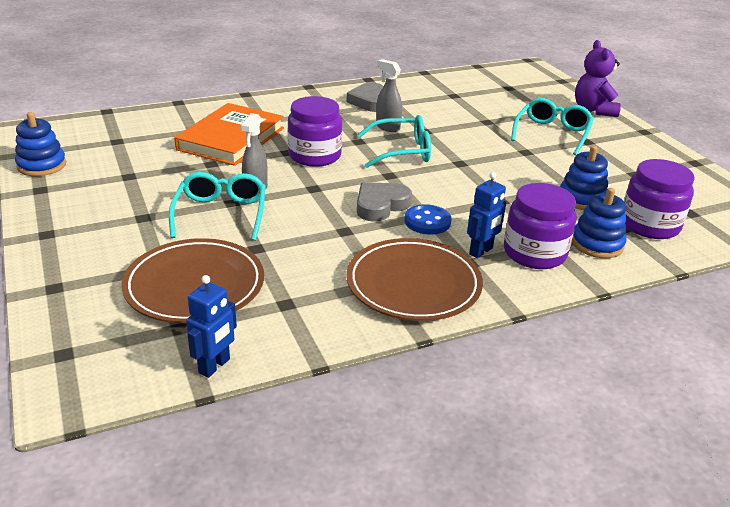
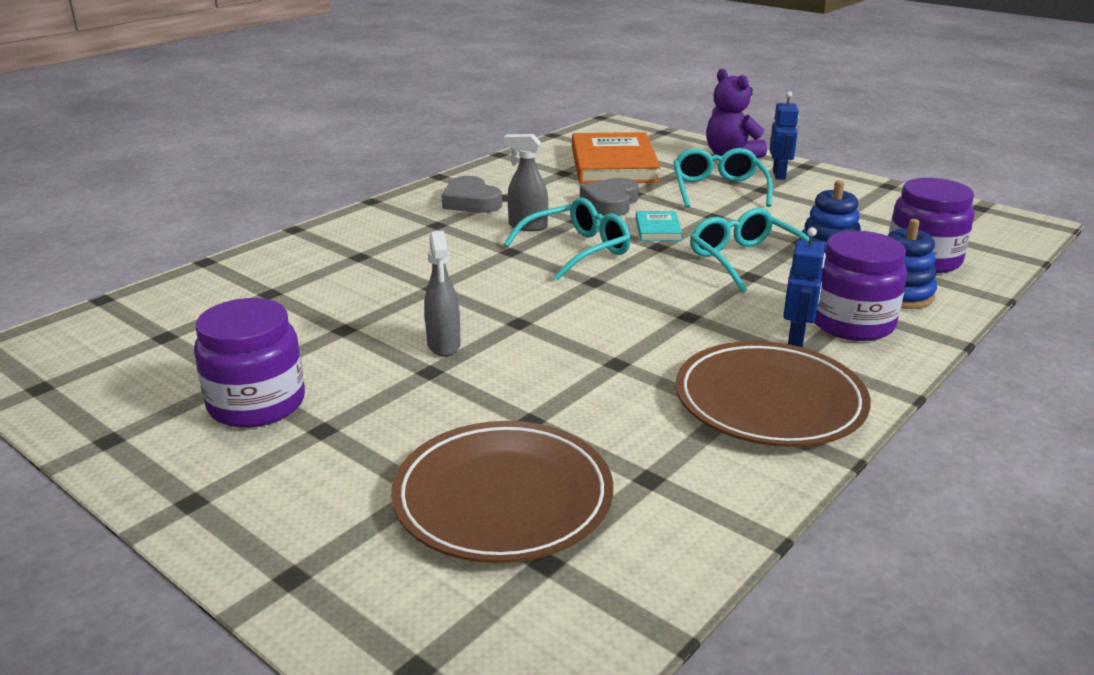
camera: 25 degrees left, 5 degrees down
blue stacking toy [15,112,66,176] -> none
turquoise glasses [169,172,266,241] -> turquoise glasses moved to [690,208,813,293]
orange book [174,103,284,166] -> orange book moved to [572,132,661,184]
blue robot [186,275,237,378] -> blue robot moved to [770,91,799,180]
purple jar [288,96,342,167] -> purple jar moved to [194,298,305,428]
grey heart [357,183,412,222] -> grey heart moved to [580,178,639,216]
blue button [404,204,452,235] -> none
none -> turquoise book [636,211,682,241]

